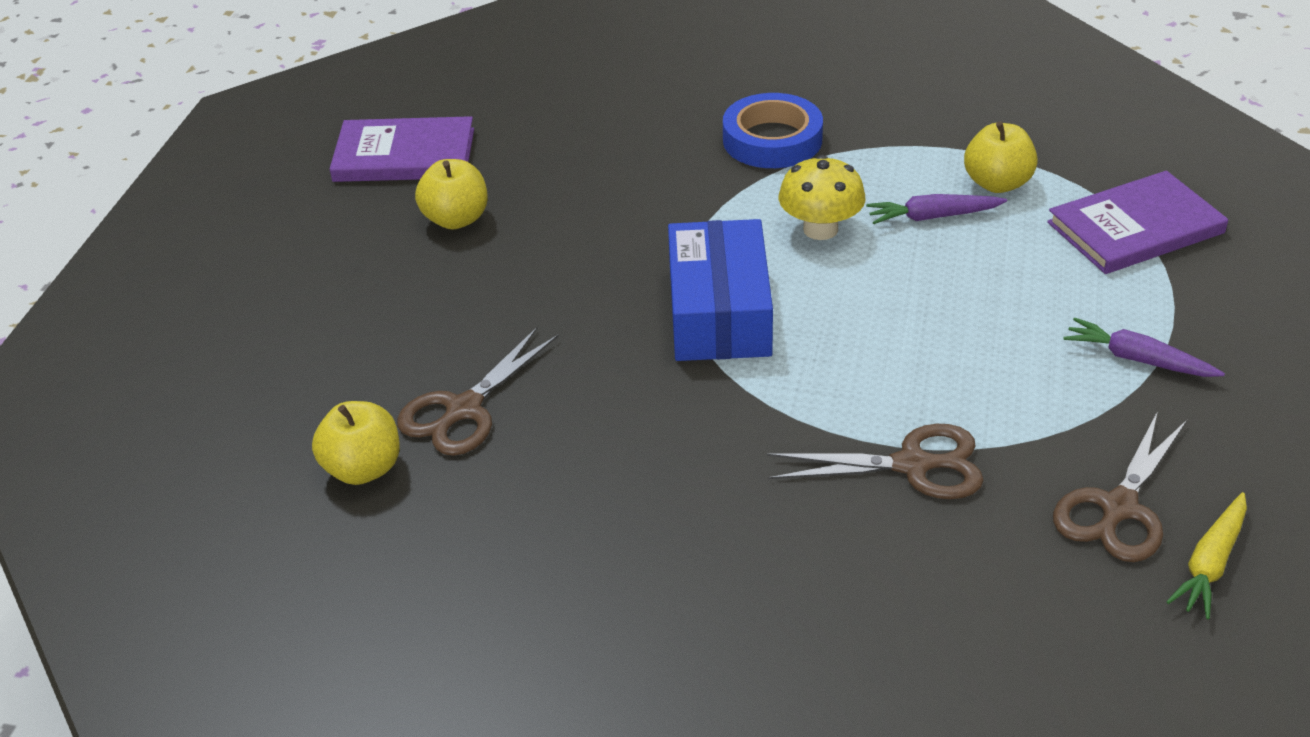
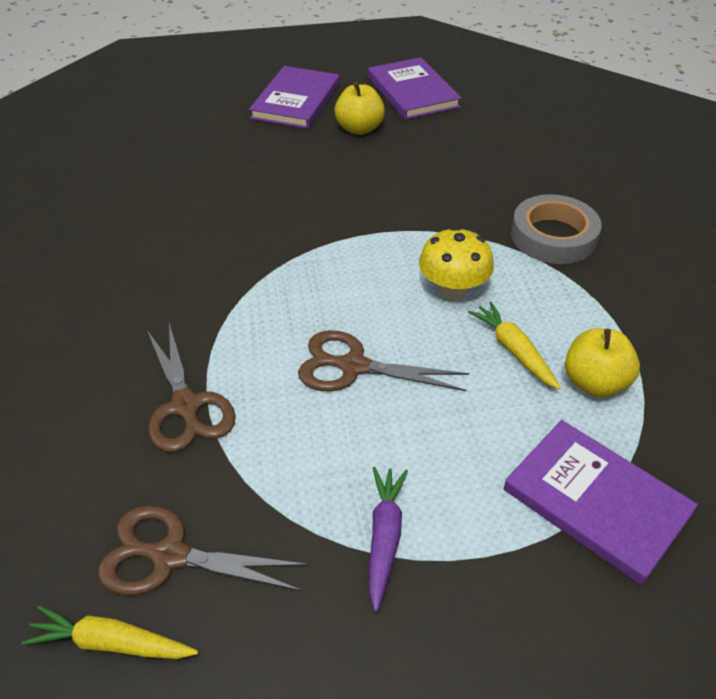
camera: 65 degrees right, 5 degrees up
yellow apple [312,401,400,485] -> none
brown scissors [397,326,559,456] -> brown scissors moved to [298,330,469,392]
blue box [668,219,773,361] -> none
blue tape [723,93,823,168] -> grey tape [511,194,602,264]
purple carrot [866,194,1007,224] -> yellow carrot [468,301,560,390]
none -> purple book [249,66,339,129]

